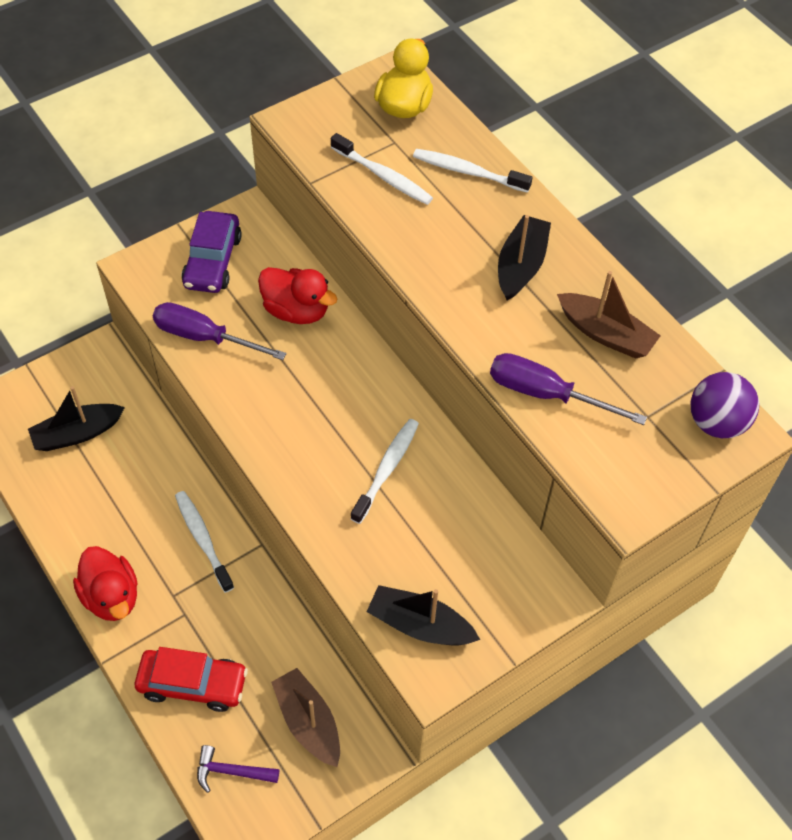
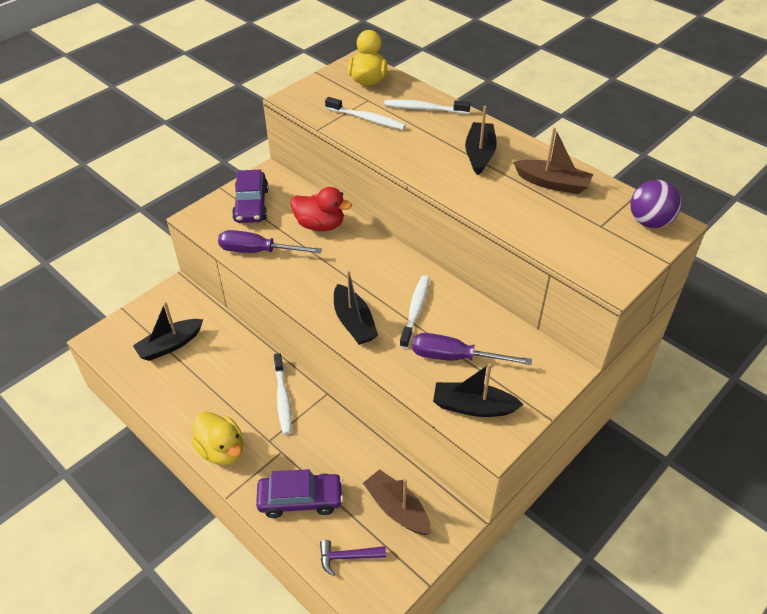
camera: 10 degrees left, 10 degrees down
red duck [73,546,138,621] -> yellow duck [191,411,243,465]
red car [135,647,248,712] -> purple car [256,469,343,518]
white toothbrush [175,491,234,593] -> white toothbrush turned 150 degrees counterclockwise [274,353,292,435]
purple screwdriver [490,353,647,425] -> purple screwdriver moved to [412,333,532,365]
none -> black boat [334,270,378,345]

